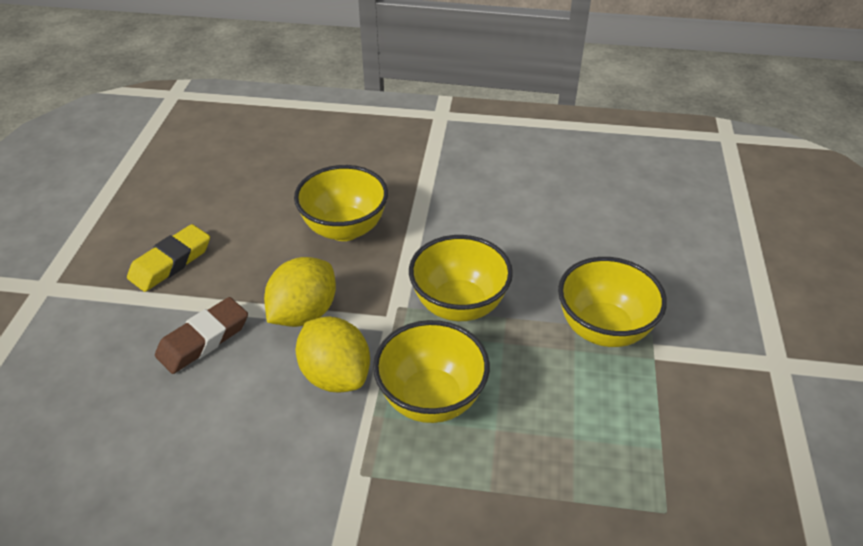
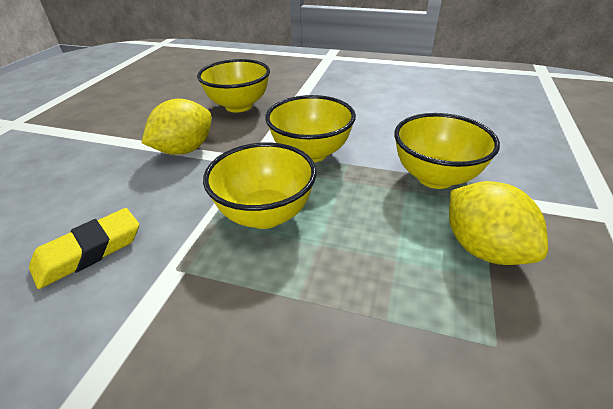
camera: 10 degrees right, 5 degrees down
yellow eraser [127,224,210,292] -> yellow eraser moved to [29,208,139,289]
brown eraser [155,297,248,374] -> none
yellow lemon [295,317,370,392] -> yellow lemon moved to [449,181,548,265]

